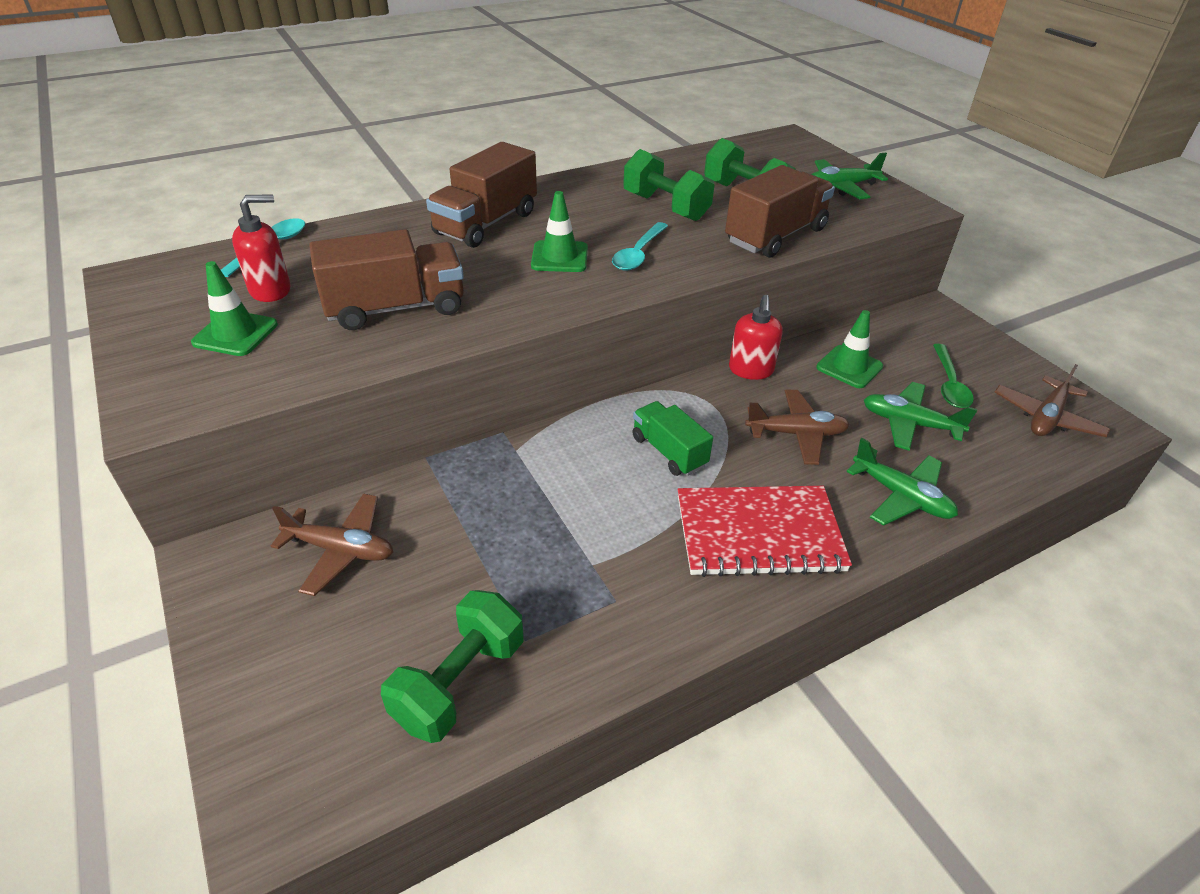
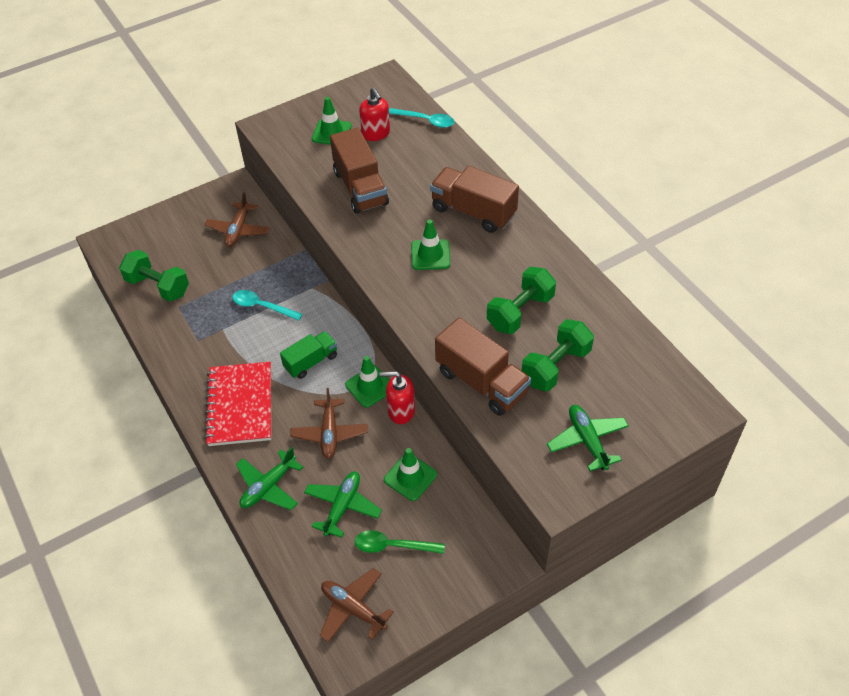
camera: 90 degrees right, 10 degrees up
turquoise spoon [612,222,668,271] -> turquoise spoon moved to [232,290,303,321]
none -> green traffic cone [345,356,389,408]

